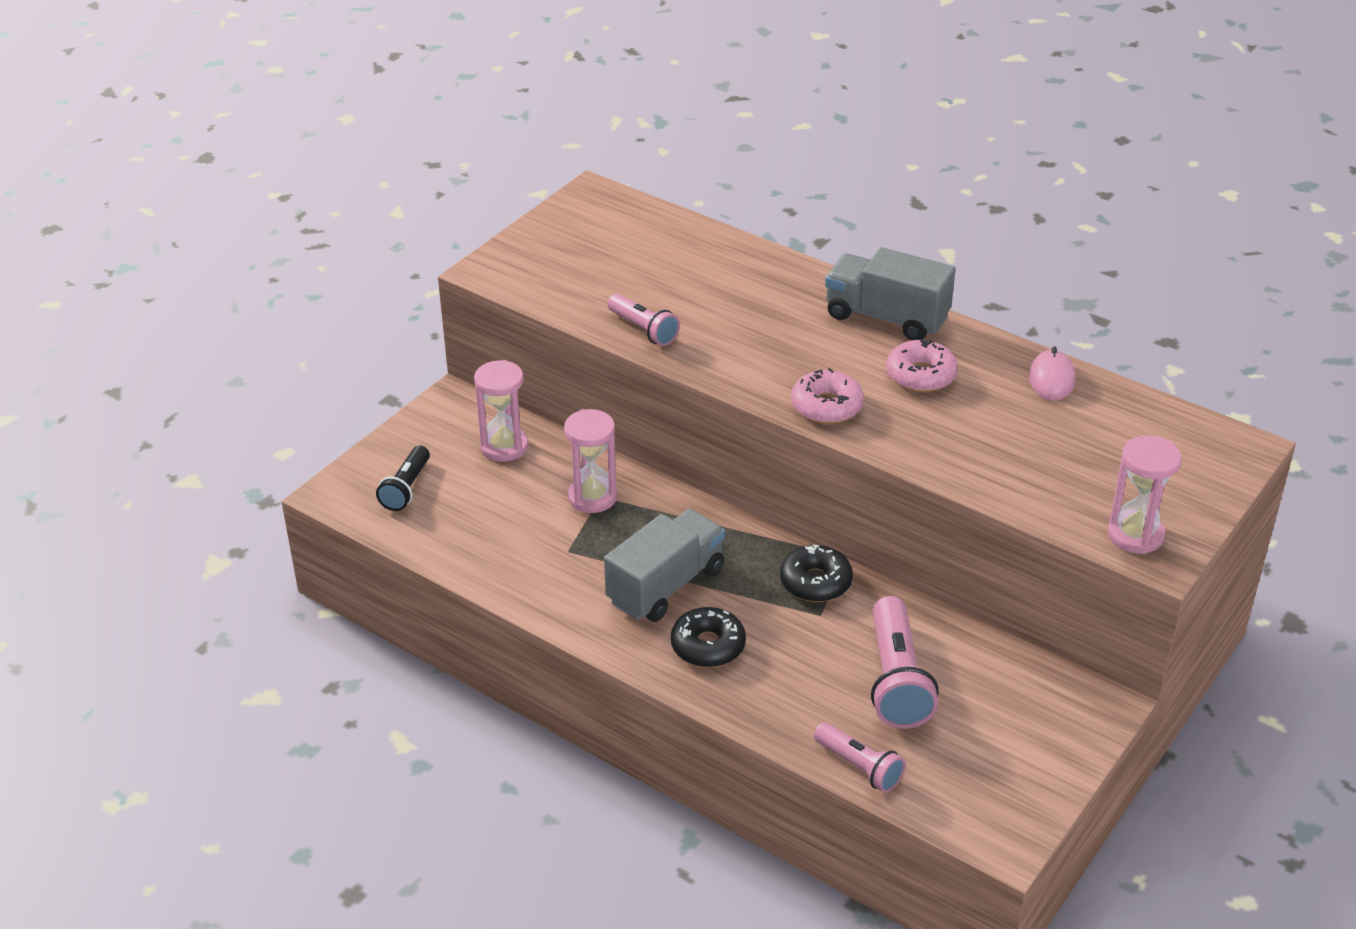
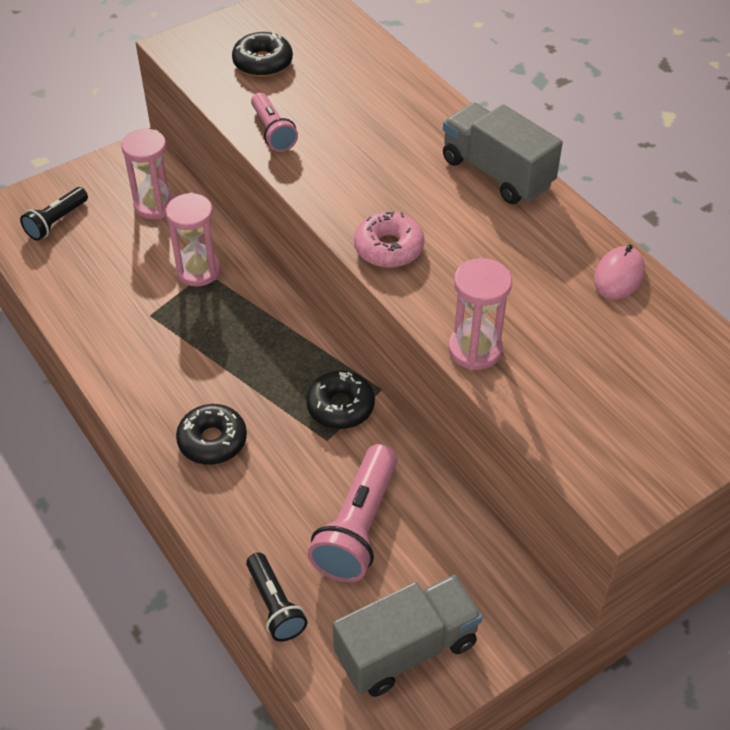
camera: 20 degrees right, 10 degrees up
grey truck [604,509,725,622] -> grey truck moved to [333,575,483,697]
pink flashlight [814,722,906,793] -> black flashlight [246,553,308,642]
pink donut [886,339,958,392] -> none
pink hourglass [1108,435,1182,554] -> pink hourglass moved to [448,258,512,370]
none -> black donut [232,32,293,77]

